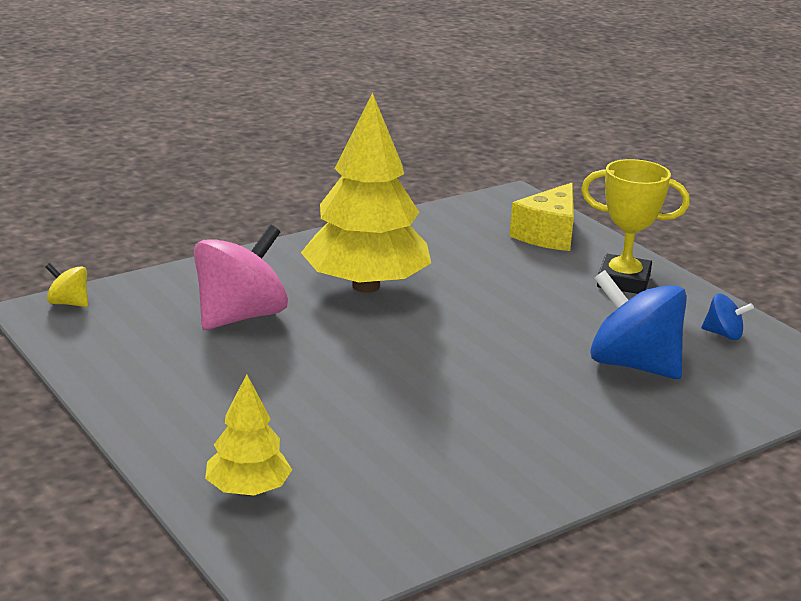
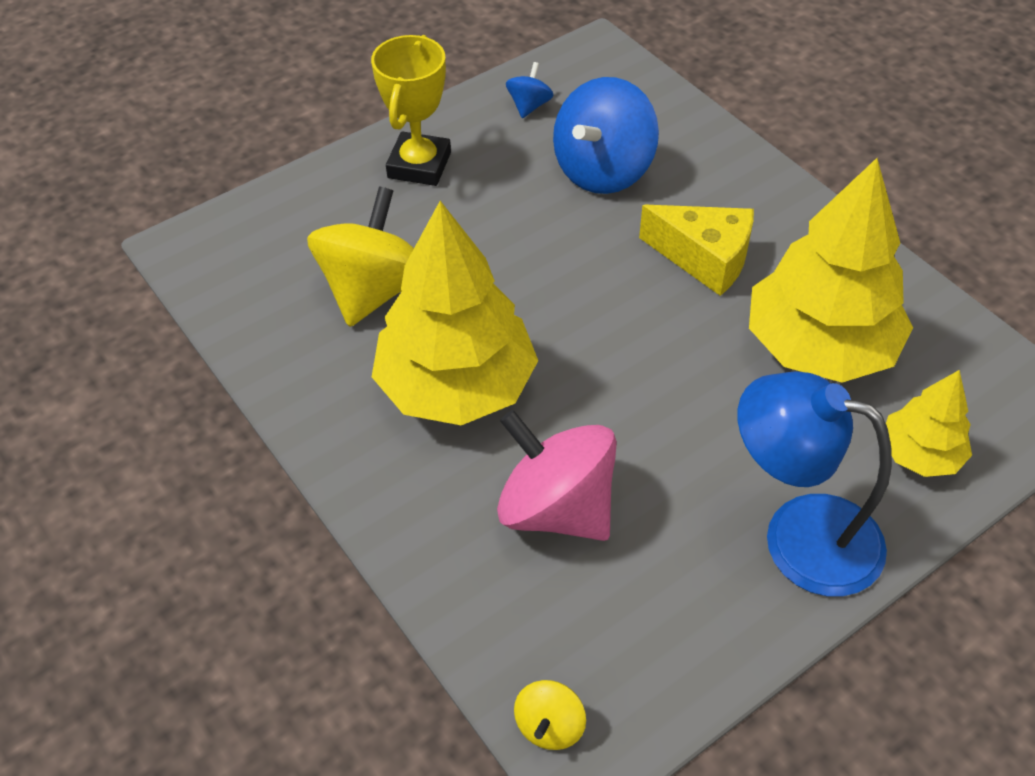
camera: 90 degrees left, 25 degrees up
yellow cheese [509,183,574,251] -> yellow cheese moved to [639,205,754,296]
none -> yellow spinning top [307,186,414,327]
none -> blue lamp [738,371,892,597]
none -> yellow tree [749,158,913,383]

